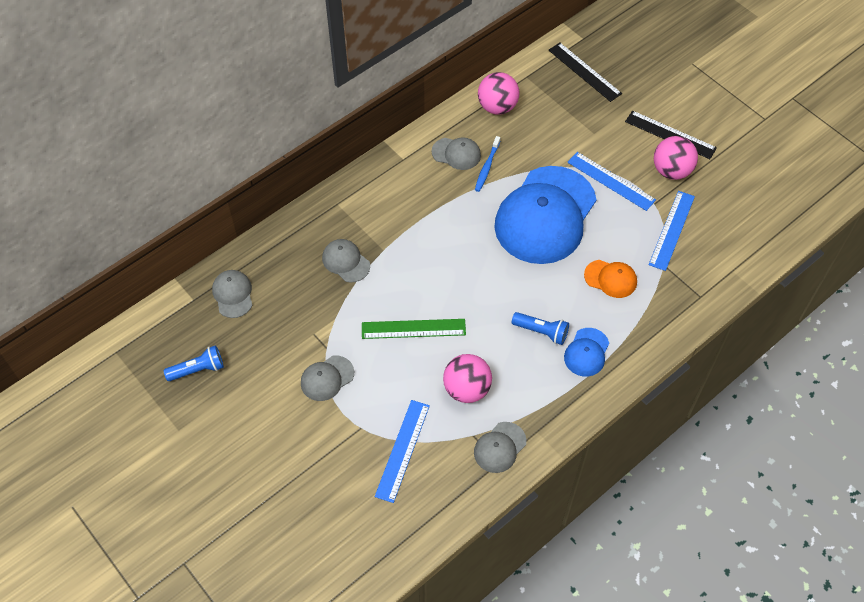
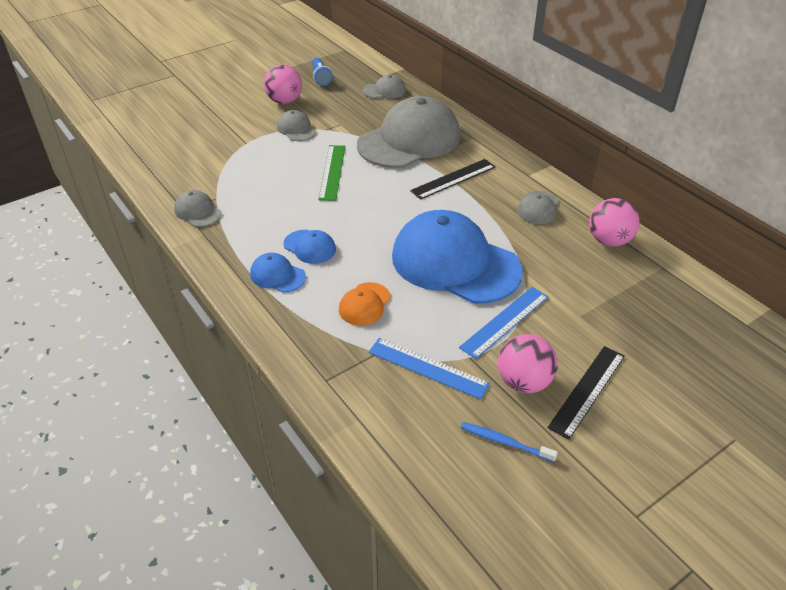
camera: 95 degrees right, 15 degrees down
grey cap [322,239,370,283] -> grey cap [357,96,460,168], size x2.34
blue ruler [375,400,430,503] -> none
pink ball [443,354,492,403] -> pink ball moved to [264,65,302,104]
blue toothbrush [475,136,500,192] -> blue toothbrush moved to [461,422,558,462]
blue flashlight [512,312,569,345] -> blue cap [284,230,336,264]
black ruler [548,43,622,102] -> black ruler moved to [410,159,495,200]

